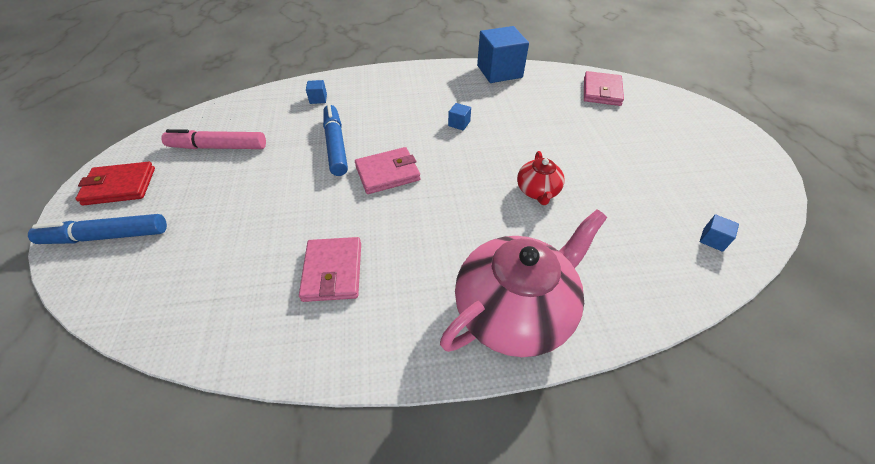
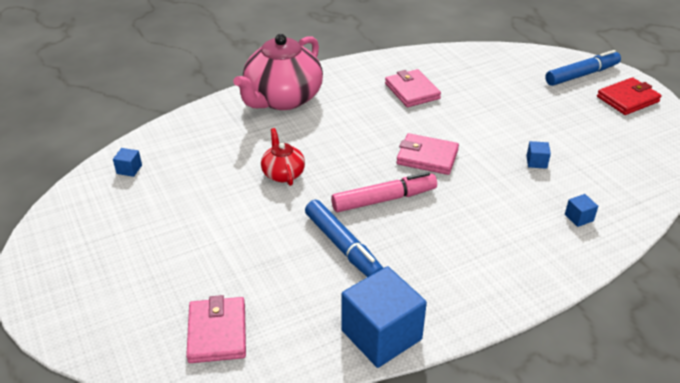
camera: 160 degrees right, 10 degrees down
pink marker [161,129,266,149] -> pink marker moved to [331,172,437,212]
blue marker [323,104,348,176] -> blue marker moved to [305,200,383,277]
pink wallet [355,147,421,194] -> pink wallet turned 60 degrees clockwise [396,133,459,175]
blue cube [448,103,471,131] -> blue cube moved to [526,141,551,169]

